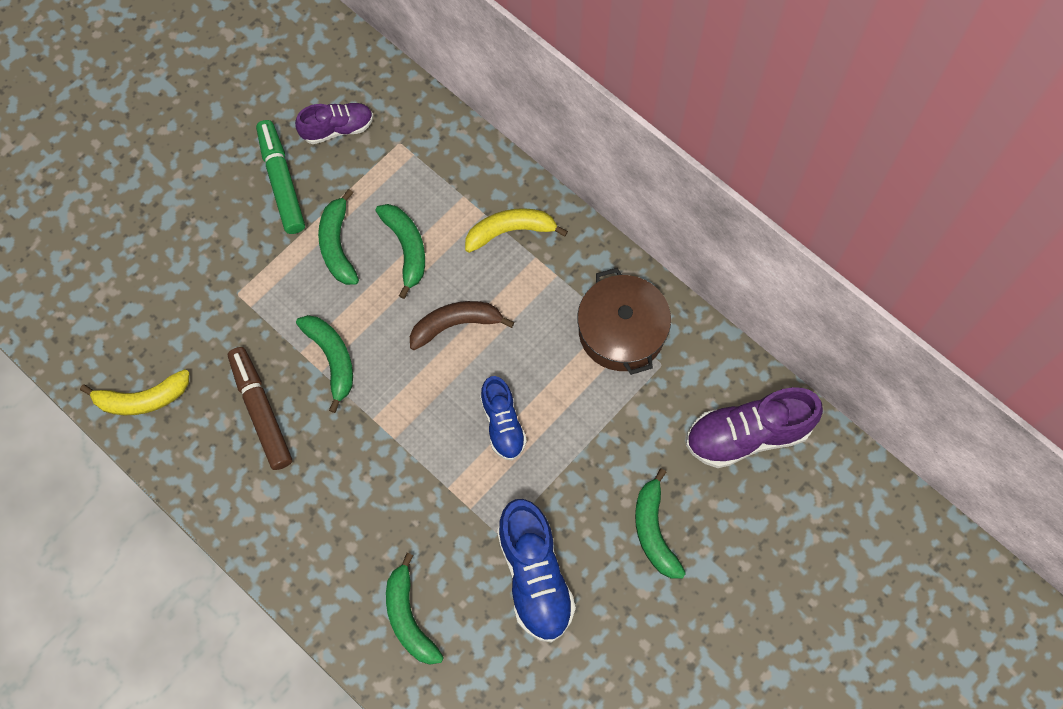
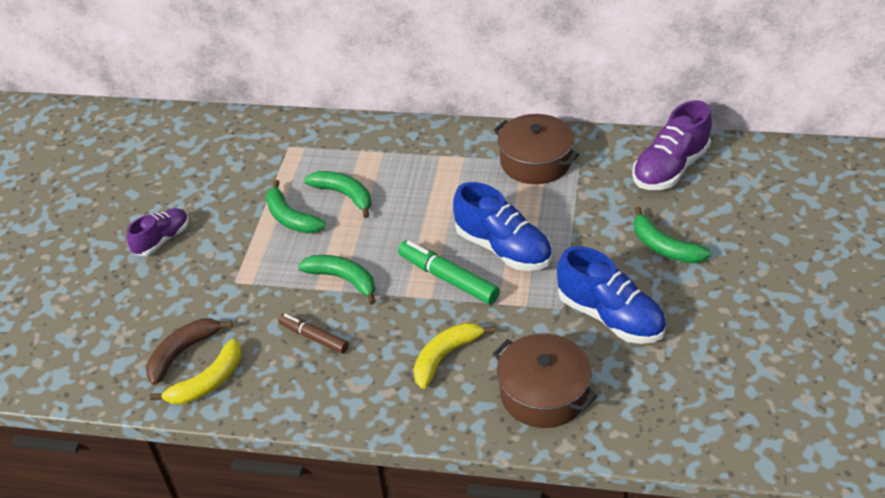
camera: 30 degrees left, 25 degrees down
brown marker [228,347,292,470] -> brown marker [278,313,349,354], size x0.66
green marker [256,120,305,234] -> green marker moved to [398,240,500,305]
purple shoe [295,103,373,144] -> purple shoe moved to [127,208,189,256]
green banana [386,553,444,665] -> brown pot [493,334,597,428]
brown banana [410,301,514,350] -> brown banana moved to [146,319,232,385]
yellow banana [465,208,568,253] -> yellow banana moved to [413,323,495,389]
blue shoe [480,376,527,461] -> blue shoe [453,182,552,271], size x1.61

